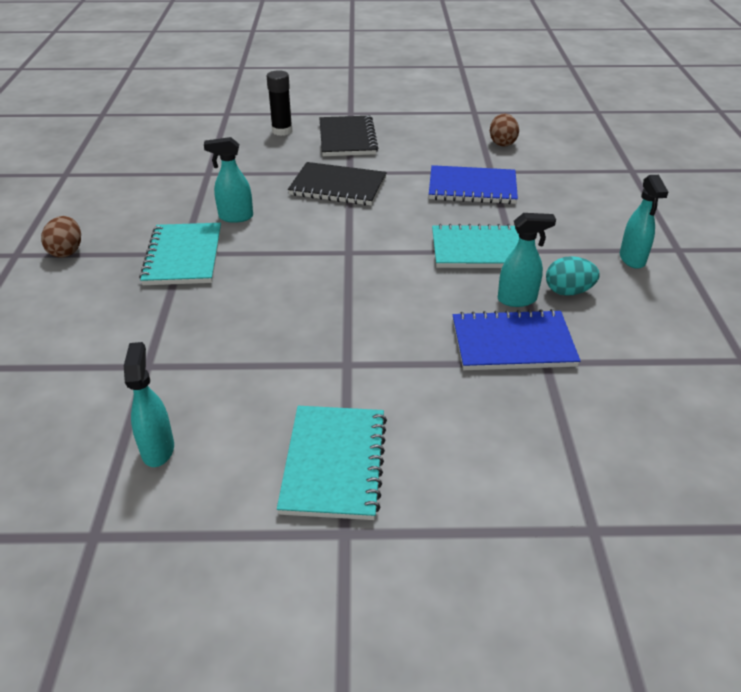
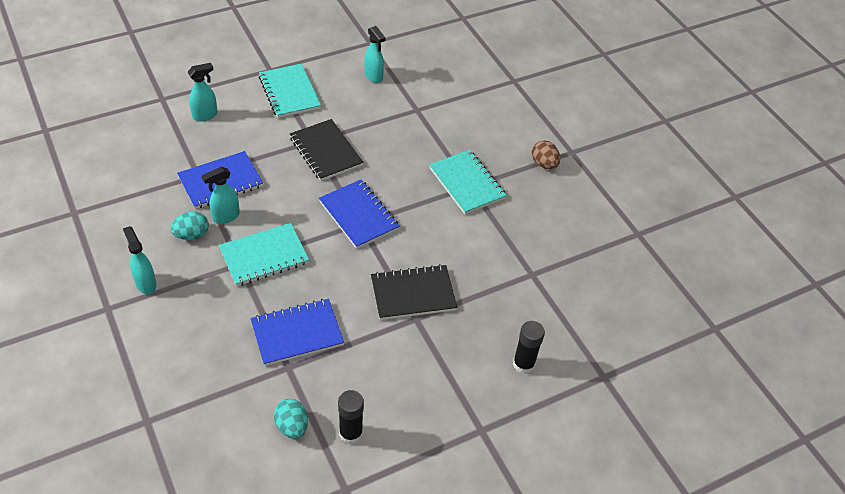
camera: 150 degrees right, 10 degrees up
turquoise spray bottle [204,137,253,223] -> turquoise spray bottle moved to [188,63,217,121]
black notebook [319,116,378,156] -> black notebook moved to [290,119,363,181]
brown egg [490,113,519,147] -> turquoise egg [274,399,308,439]
none -> blue notebook [319,180,400,249]
none -> black glue stick [338,390,364,444]

